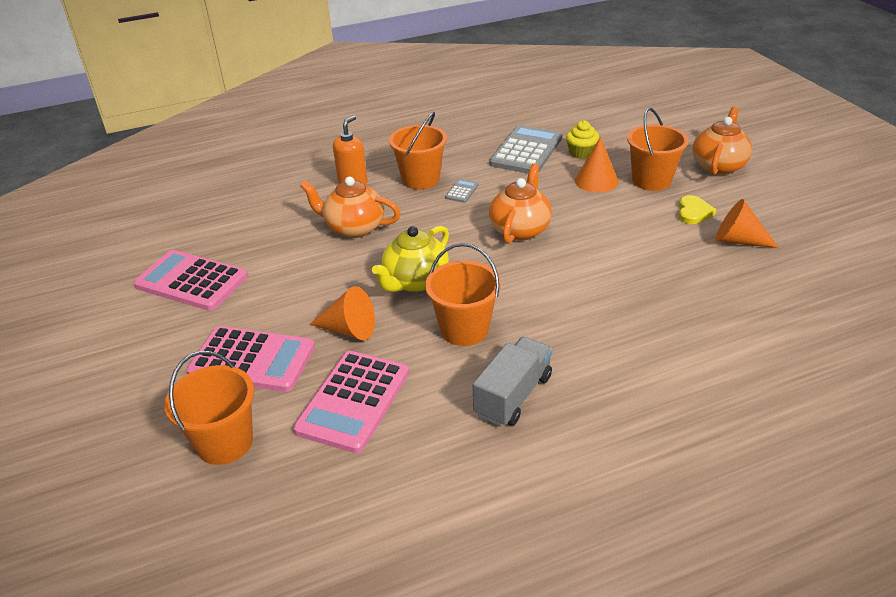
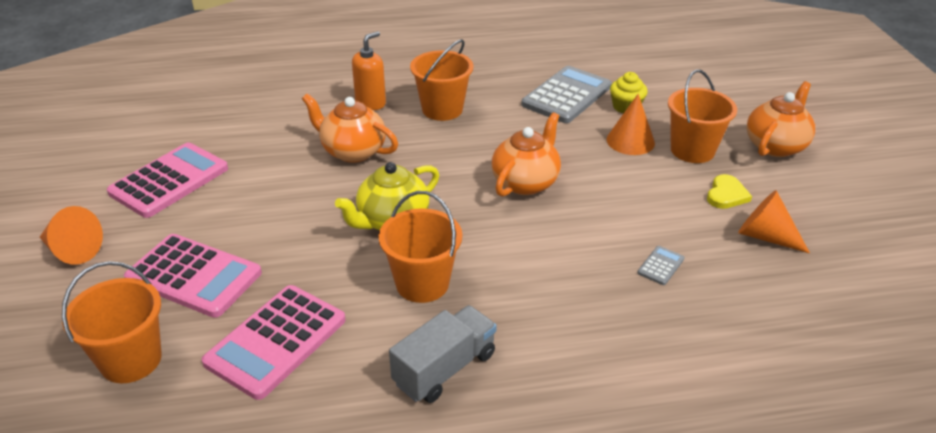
camera: 10 degrees right, 0 degrees up
pink calculator [134,250,248,311] -> pink calculator turned 90 degrees clockwise [107,143,228,218]
orange cone [309,286,375,340] -> orange cone moved to [40,206,103,265]
grey calculator [445,179,478,203] -> grey calculator moved to [637,246,685,285]

